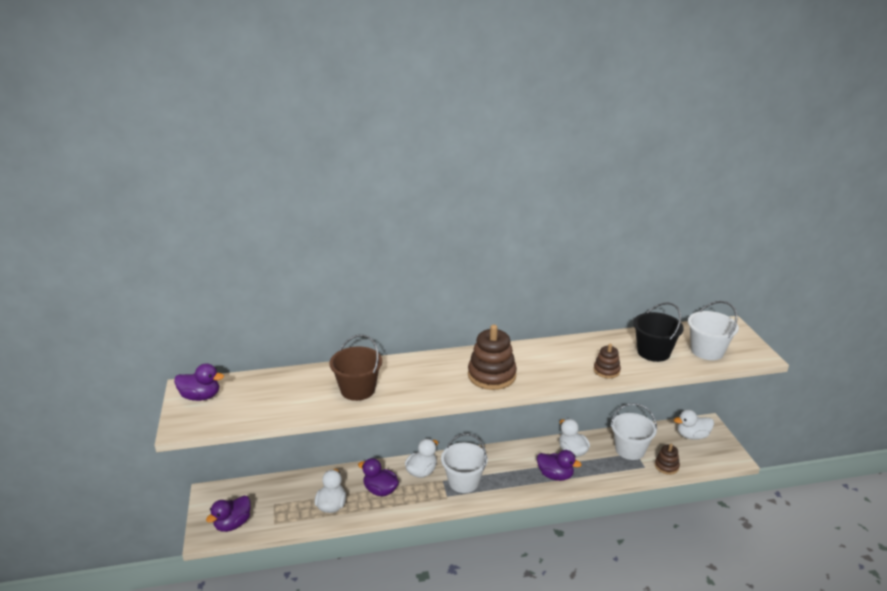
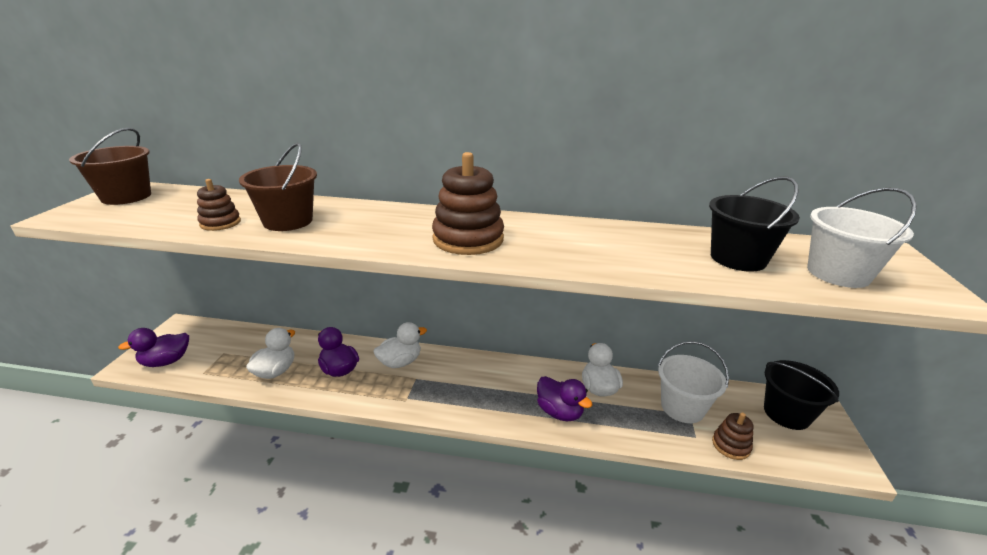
camera: 20 degrees right, 0 degrees up
purple duck [174,363,224,401] -> brown bucket [69,128,151,205]
white bucket [441,433,488,493] -> none
brown stacking toy [594,344,621,378] -> brown stacking toy moved to [197,179,241,231]
white duck [674,409,714,440] -> black bucket [764,360,839,430]

